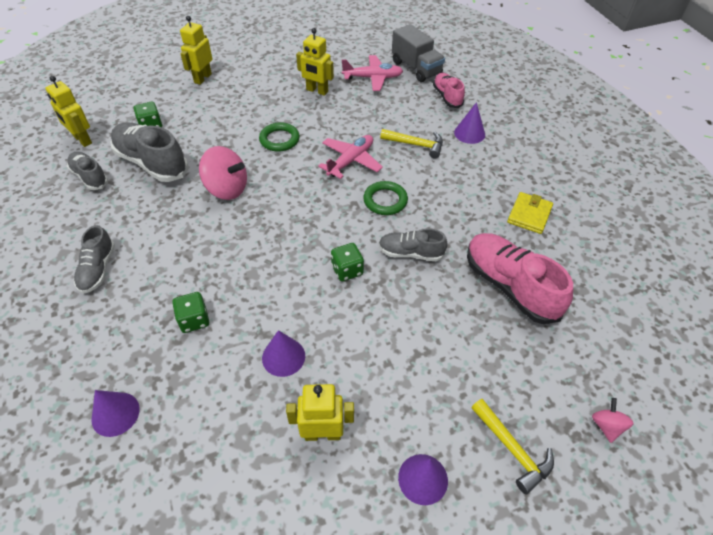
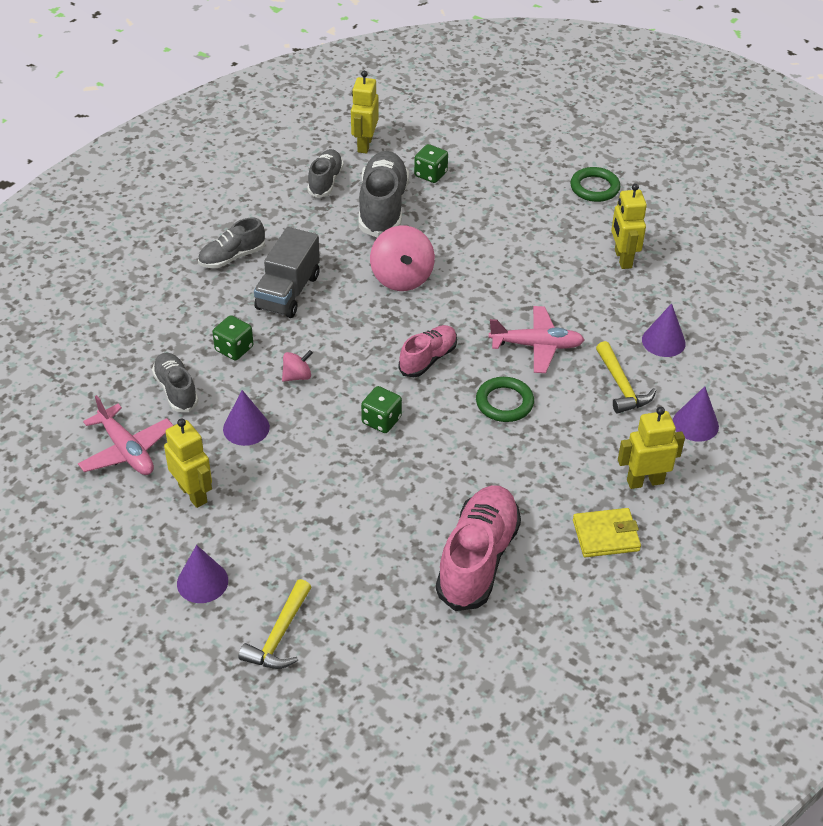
camera: 55 degrees right, 5 degrees down
purple cone [91,390,140,437] -> purple cone moved to [642,303,686,357]
yellow robot [180,16,213,85] -> yellow robot moved to [618,407,685,489]
green ring [259,122,300,152] -> green ring moved to [570,167,620,202]
pink plane [342,55,403,91] -> pink plane moved to [78,395,174,475]
grey shoe [379,228,448,261] -> grey shoe moved to [152,353,198,412]
grey truck [392,24,445,82] -> grey truck moved to [254,227,320,318]
pink shoe [433,73,465,108] -> pink shoe moved to [398,325,457,377]
pink spinning top [592,398,634,443] -> pink spinning top moved to [282,350,313,382]

